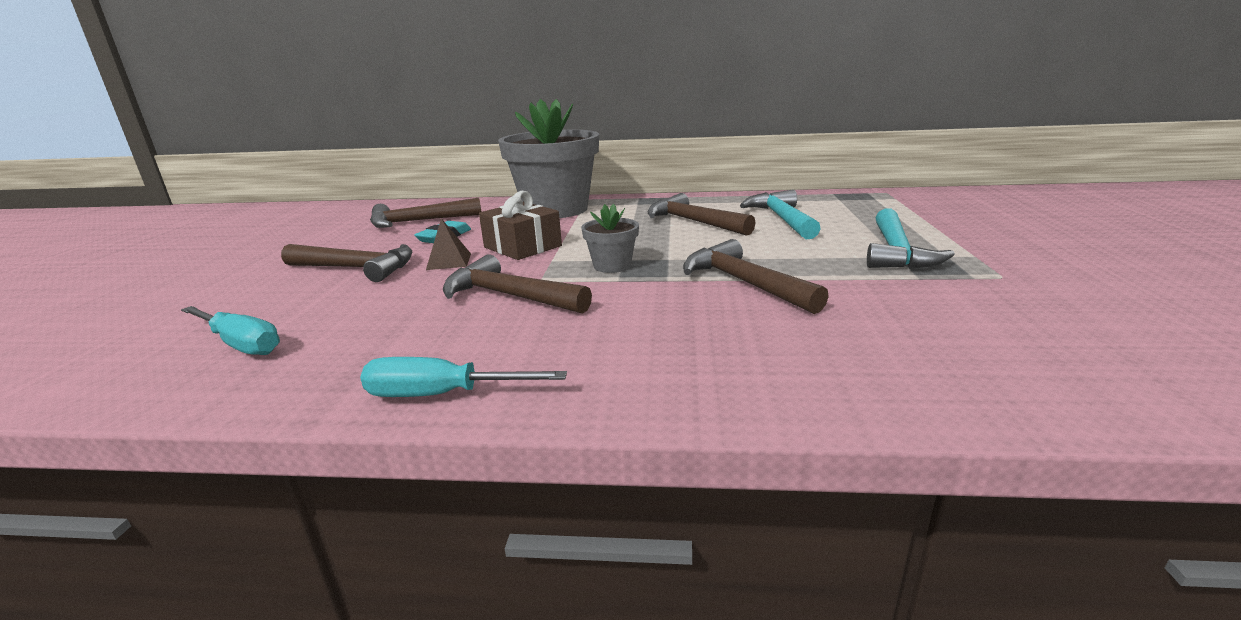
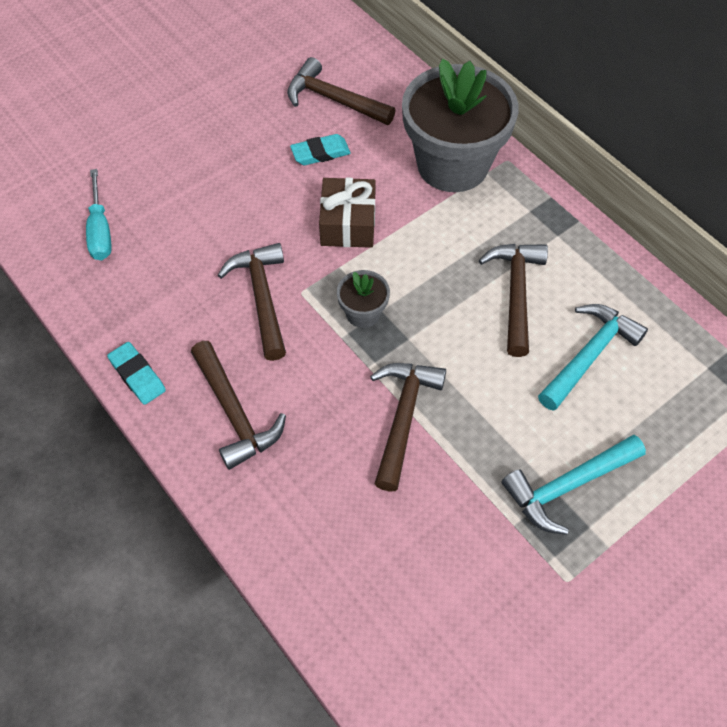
camera: 45 degrees right, 35 degrees up
brown hammer [281,244,412,282] -> brown hammer moved to [191,341,286,470]
turquoise screwdriver [360,357,567,397] -> turquoise eraser [107,342,166,405]
brown pyramid [426,218,471,270] -> none

